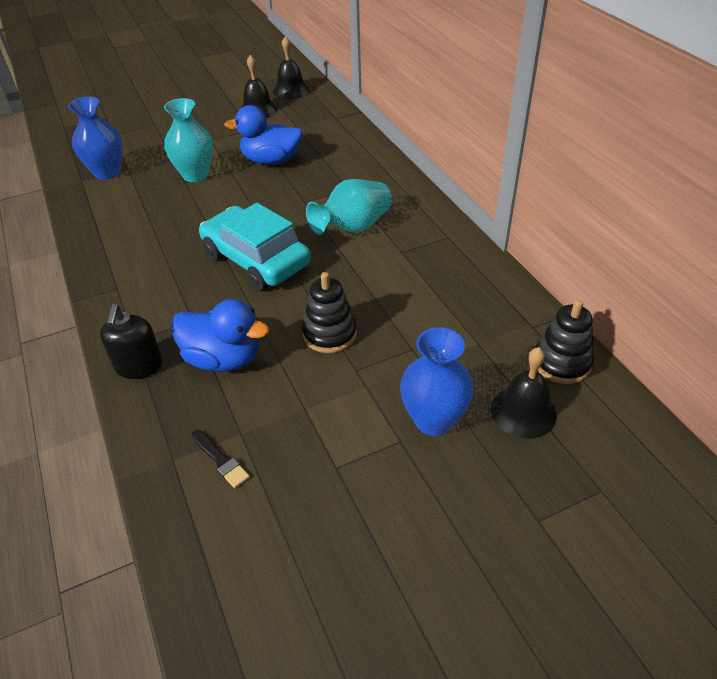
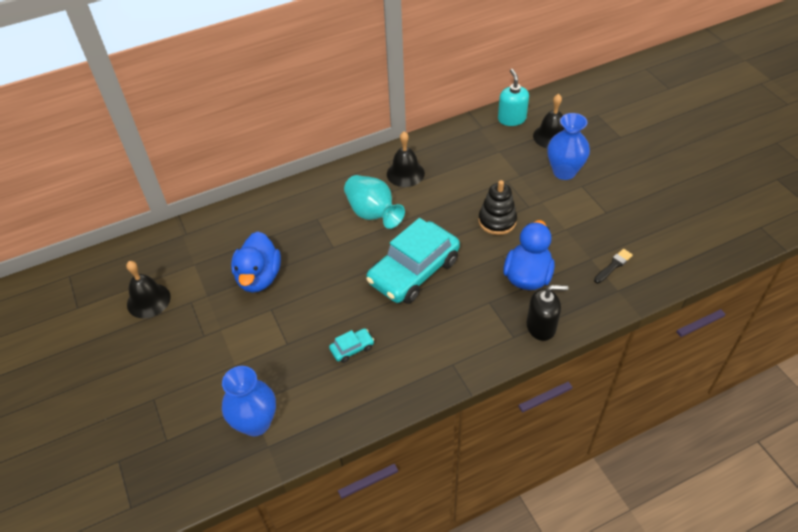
camera: 90 degrees left, 5 degrees up
turquoise vase [164,98,213,182] -> none
black bell [273,36,309,99] -> black bell moved to [387,131,425,187]
black stacking toy [535,300,594,384] -> turquoise soap dispenser [498,69,529,126]
none -> turquoise car [329,328,374,363]

